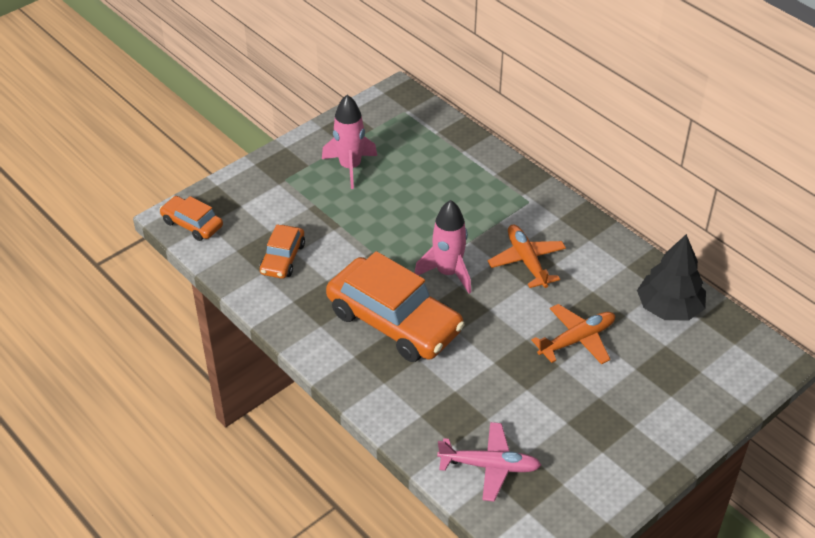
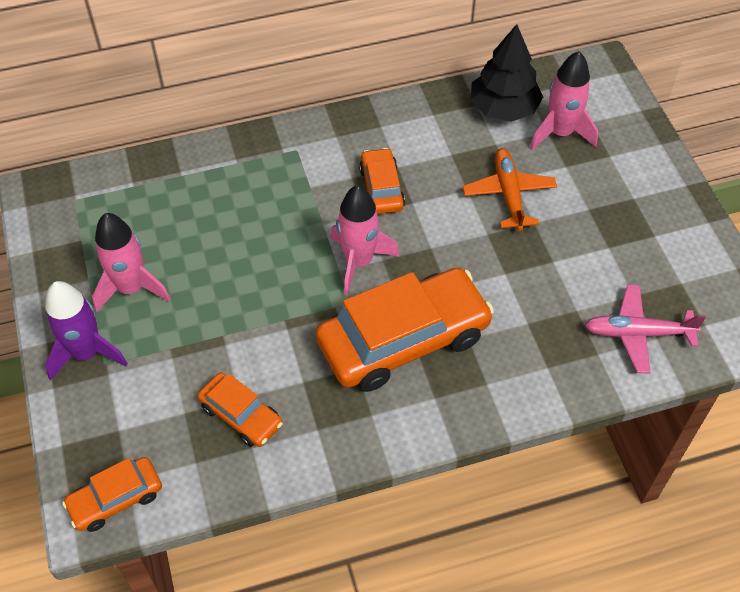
camera: 65 degrees left, 10 degrees up
pink plane [437,422,541,501] -> pink plane turned 120 degrees counterclockwise [585,285,706,373]
orange plane [488,225,566,288] -> orange car [359,148,405,214]
none -> purple rocket [45,281,128,380]
none -> pink rocket [530,51,598,150]

